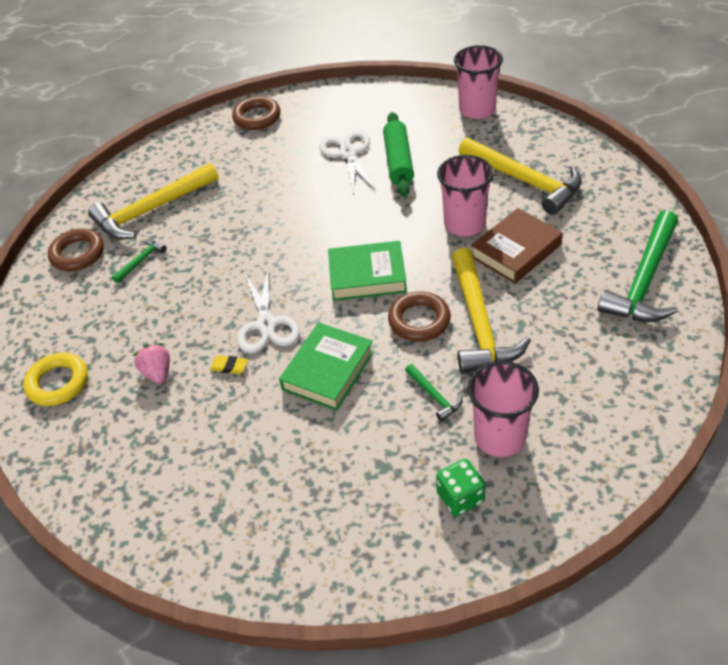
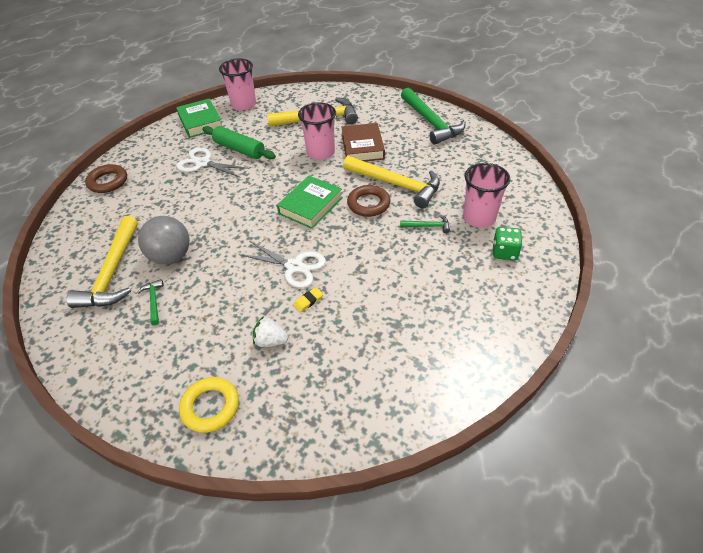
camera: 55 degrees left, 0 degrees up
brown ring [48,229,104,271] -> none
pink strawberry [133,343,170,384] -> white strawberry [253,316,288,347]
green book [279,322,374,411] -> green book moved to [176,99,223,138]
none -> grey ball [138,216,190,264]

